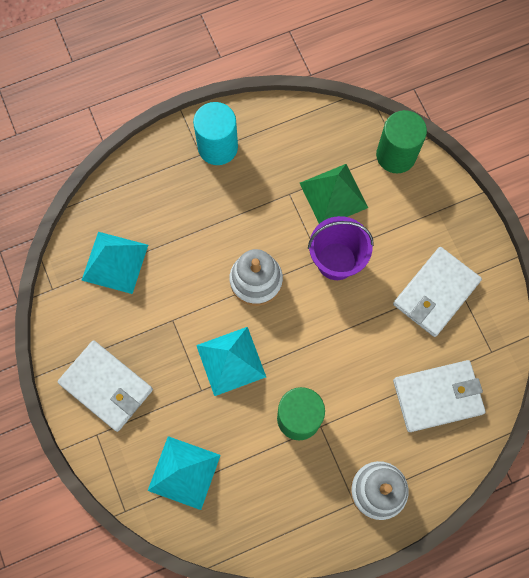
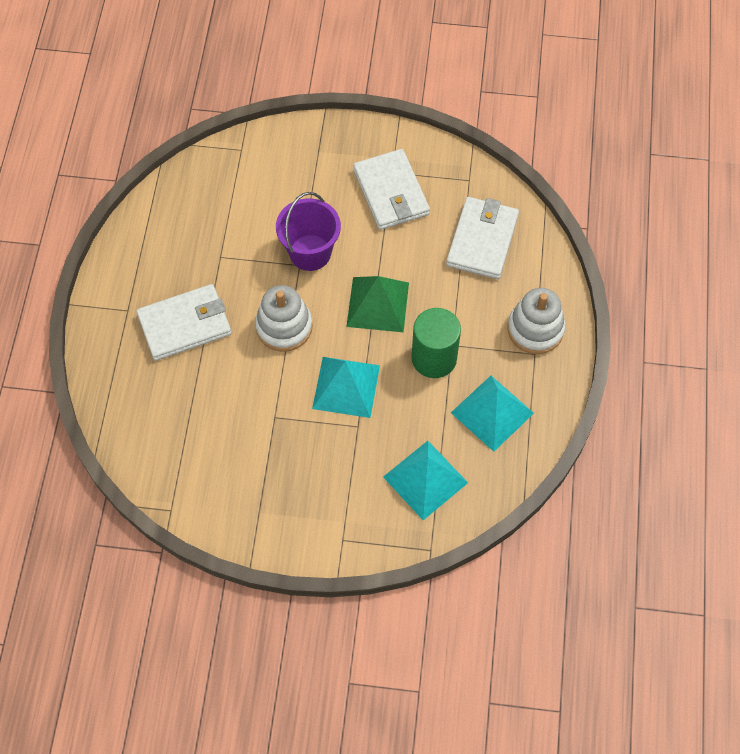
camera: 60 degrees left, 10 degrees down
white wallet [57,340,153,432] -> white wallet moved to [136,284,231,361]
turquoise pyramid [82,232,148,294] -> turquoise pyramid moved to [451,376,534,452]
turquoise cylinder [193,102,238,165] -> none
green pyramid [300,164,368,224] -> green pyramid moved to [346,276,409,332]
green cylinder [376,110,427,174] -> none

